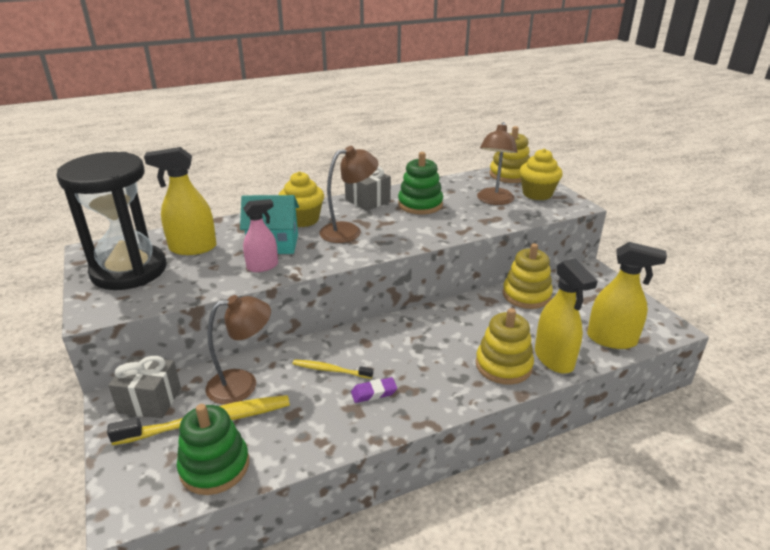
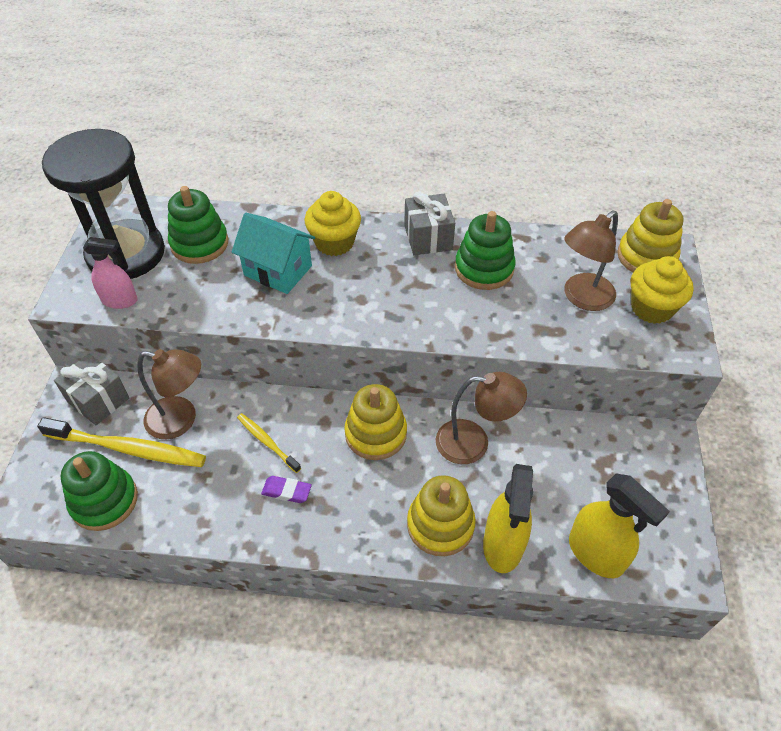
camera: 30 degrees right, 20 degrees up
yellow spray bottle [144,147,217,255] -> green stacking toy [168,186,228,264]
pink spray bottle [243,199,278,272] -> pink spray bottle moved to [83,237,138,309]
brown lamp [319,146,378,243] -> brown lamp moved to [436,372,527,464]
yellow stacking toy [503,243,553,309] -> yellow stacking toy moved to [344,384,407,460]

